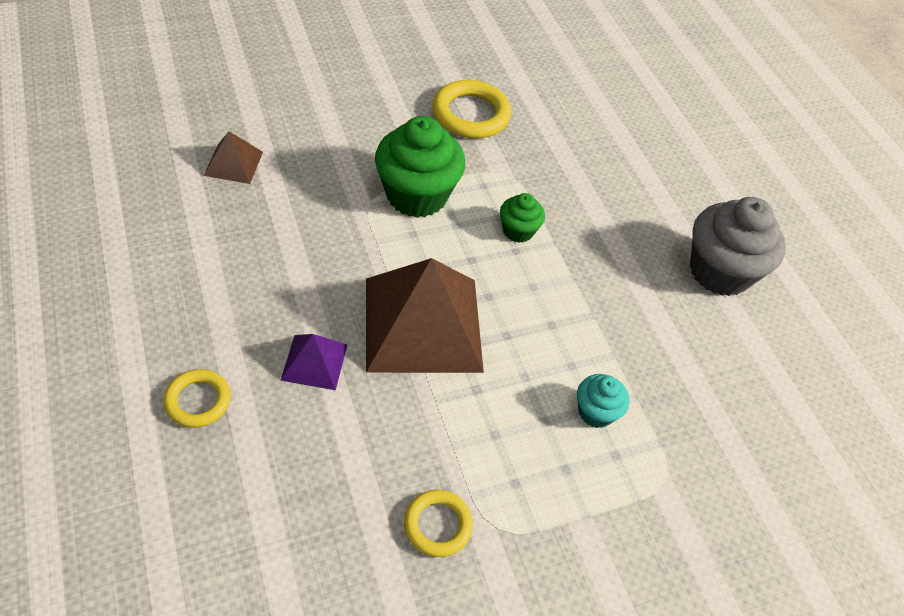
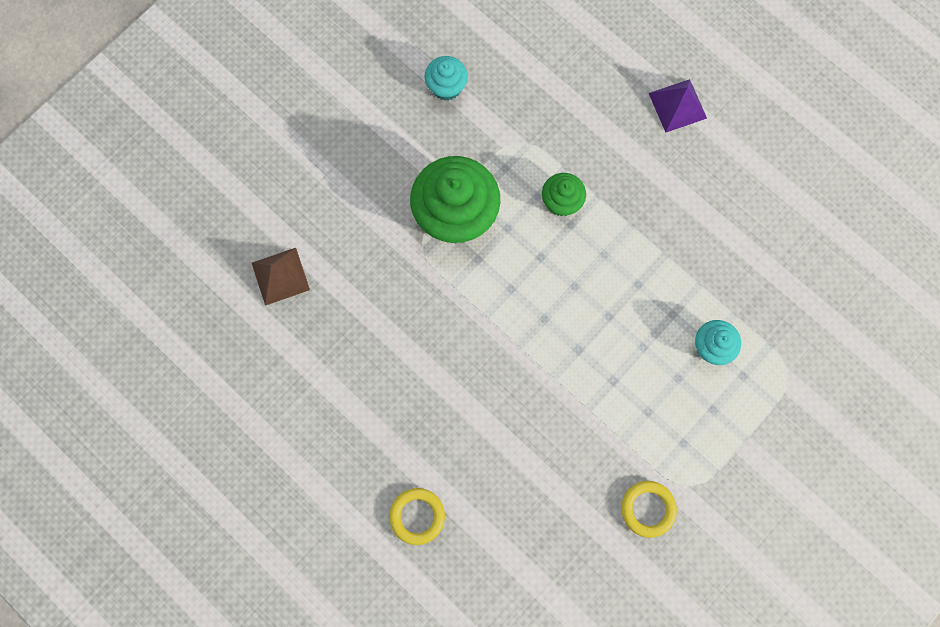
camera: 20 degrees left, 25 degrees up
purple pyramid [280,334,348,390] -> purple pyramid moved to [649,79,707,133]
brown pyramid [366,258,484,373] -> none
yellow ring [432,80,511,138] -> turquoise cupcake [425,56,468,101]
grey cupcake [690,197,786,296] -> none

